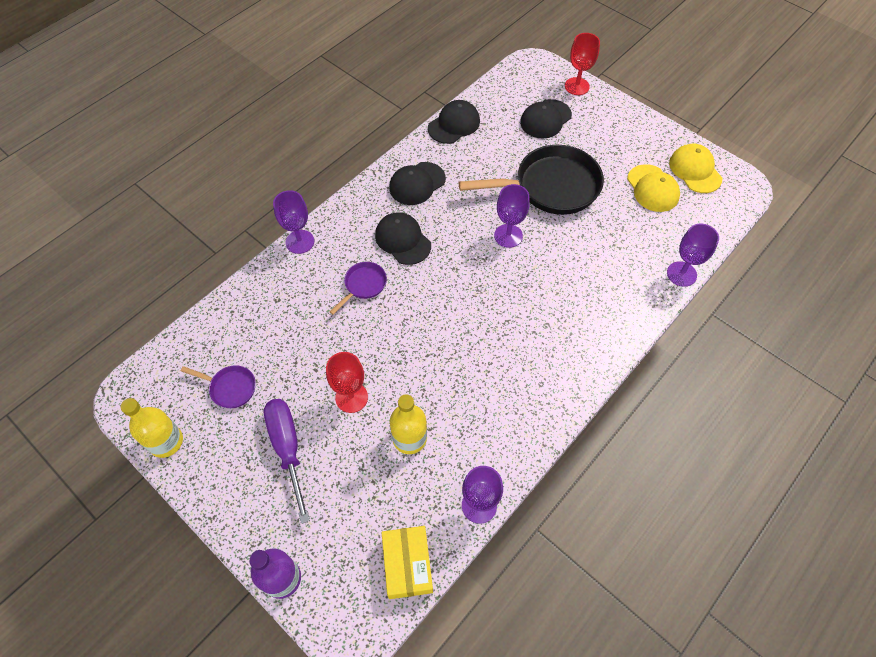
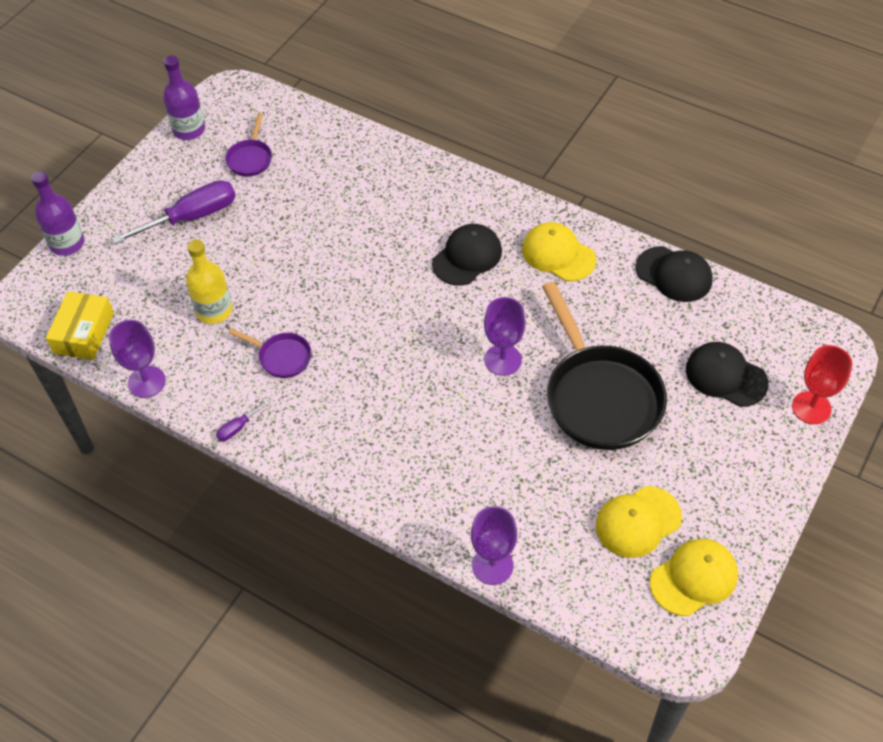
camera: 80 degrees right, 5 degrees down
yellow bottle [121,398,183,458] -> purple bottle [163,56,205,140]
purple goblet [273,190,314,254] -> none
red goblet [326,352,368,413] -> none
purple pan [330,262,387,315] -> purple pan moved to [228,328,311,378]
yellow box [381,526,433,599] -> yellow box turned 60 degrees counterclockwise [46,291,114,360]
black cap [389,162,446,205] -> yellow cap [522,222,596,281]
none -> purple screwdriver [216,400,270,441]

